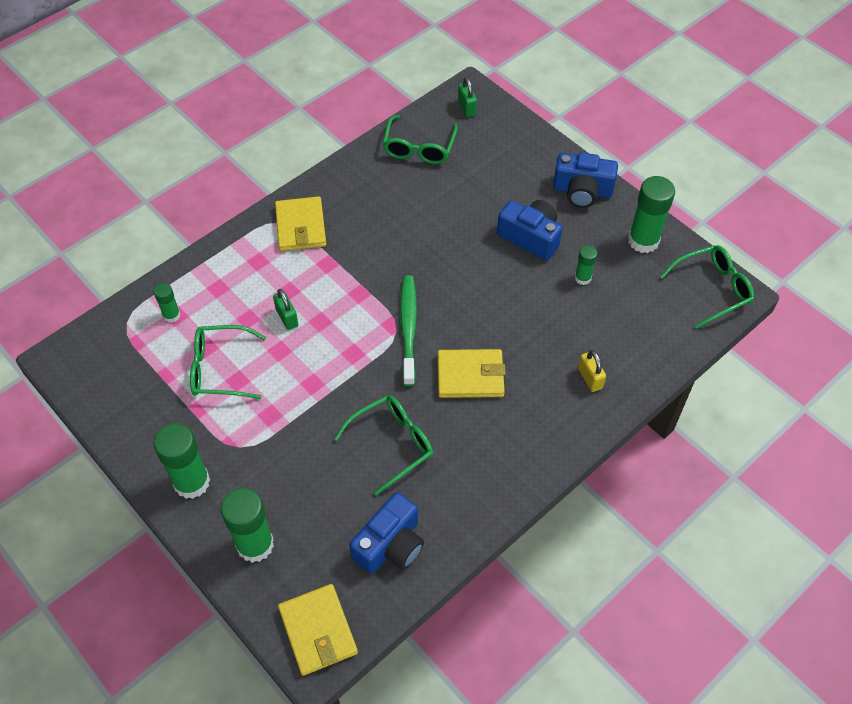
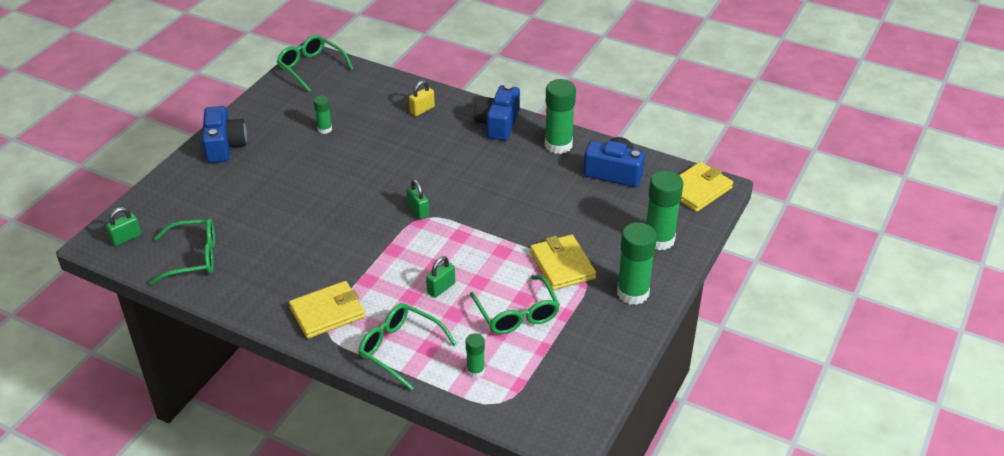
camera: 110 degrees left, 15 degrees down
green glasses [334,395,433,496] -> green glasses moved to [359,303,456,391]
green toothbrush [400,275,417,386] -> green padlock [406,179,429,220]
yellow wallet [438,349,506,398] -> yellow wallet moved to [530,234,596,290]
blue camera [497,200,562,260] -> blue camera moved to [474,84,520,141]
green glue stick [628,176,675,253] -> green glue stick moved to [545,79,576,154]

